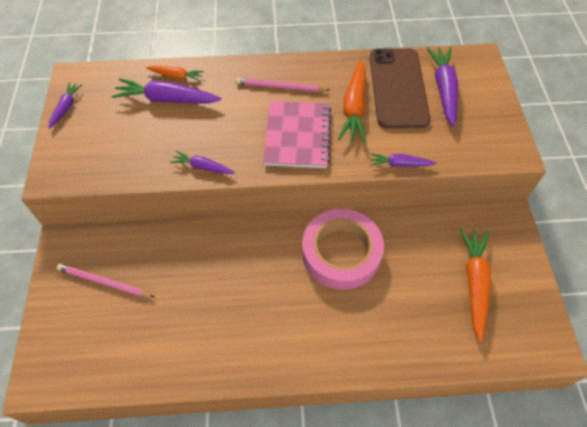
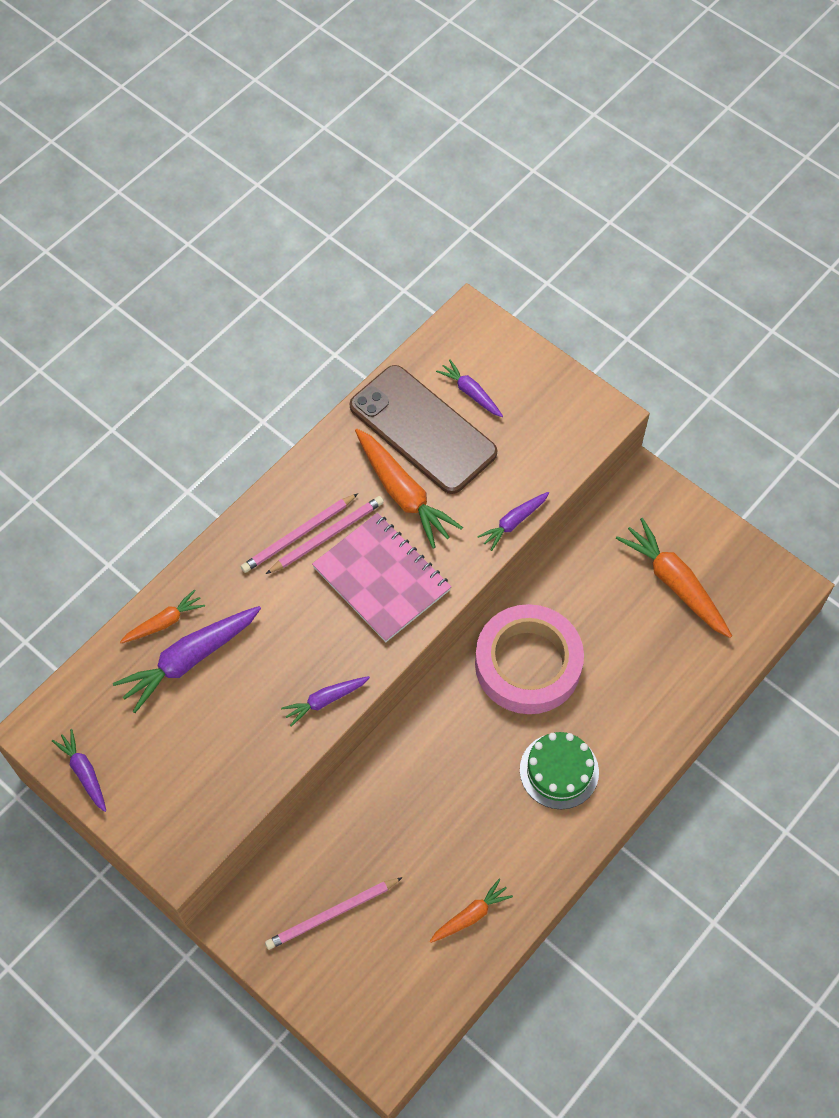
camera: 45 degrees left, 5 degrees up
purple carrot [427,47,458,127] -> purple carrot [436,359,503,417], size x0.56
none -> pink pencil [266,496,384,574]
none -> orange carrot [429,879,513,943]
none -> green cake [520,732,599,809]

